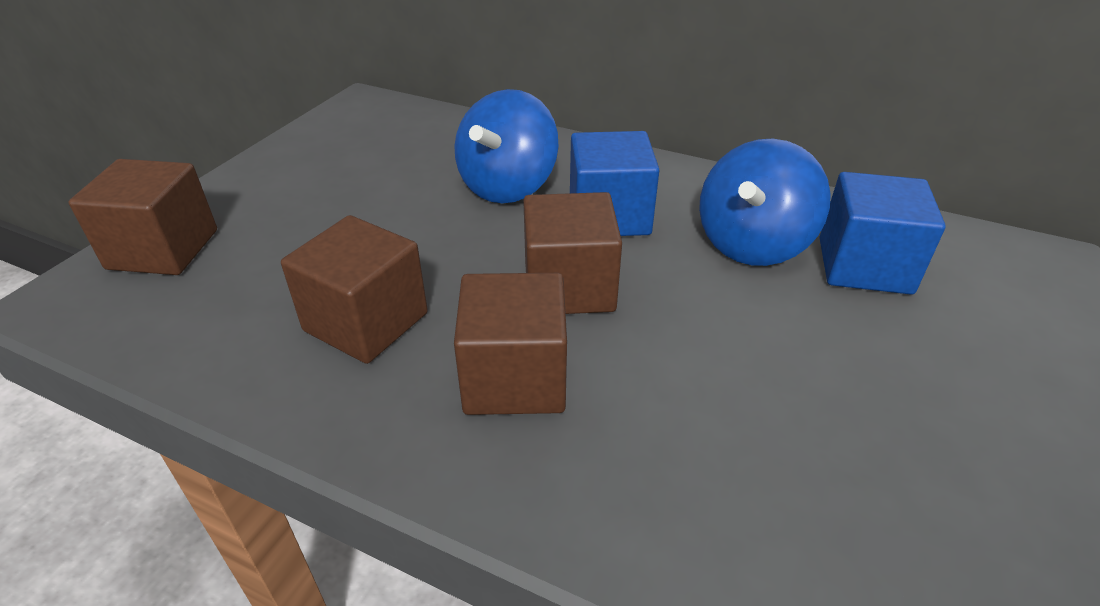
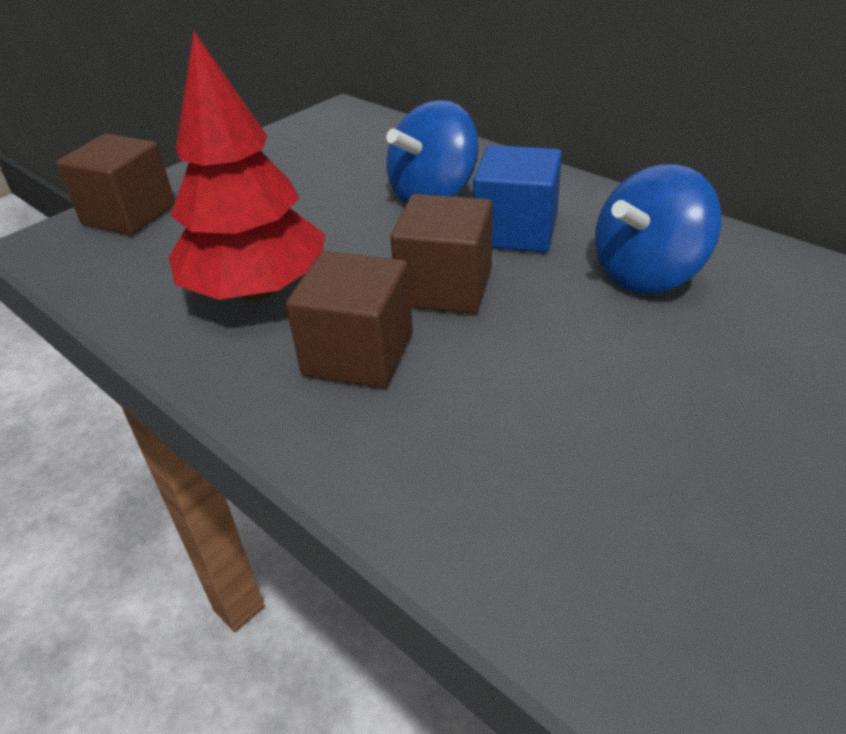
camera: 20 degrees right, 0 degrees up
brown cube [281,215,428,364] -> red tree [169,31,325,301]
blue cube [820,172,946,295] -> none

